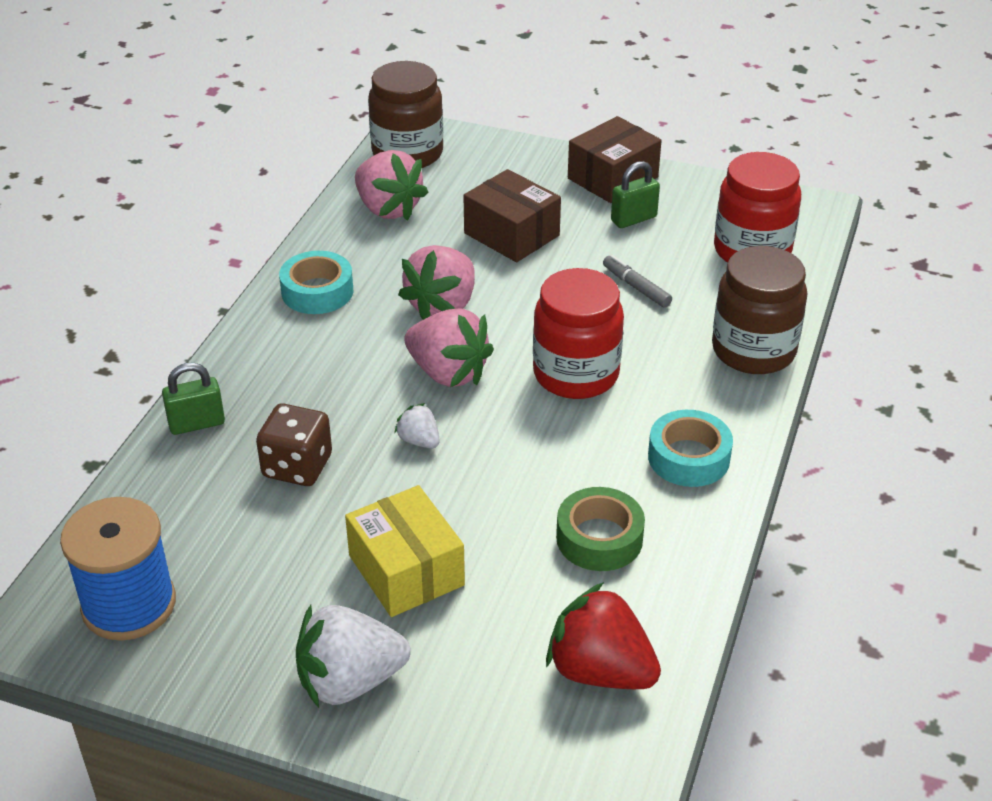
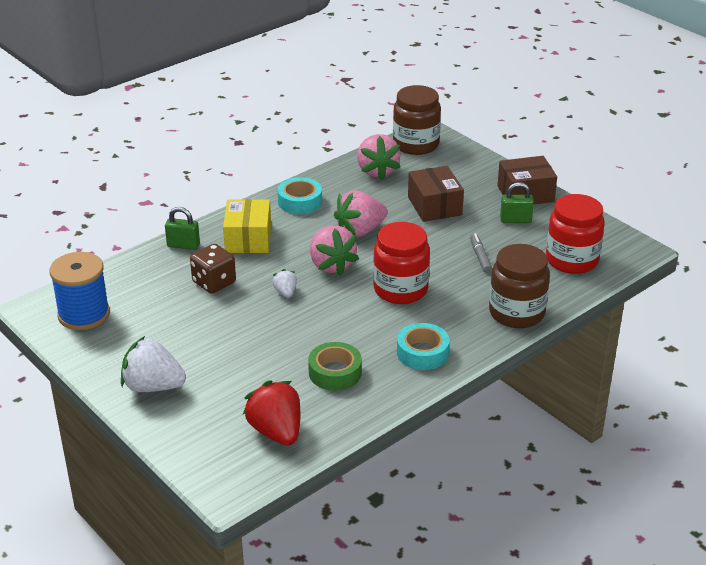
camera: 30 degrees right, 5 degrees down
yellow box [345,485,465,617] -> yellow box moved to [223,199,271,253]

